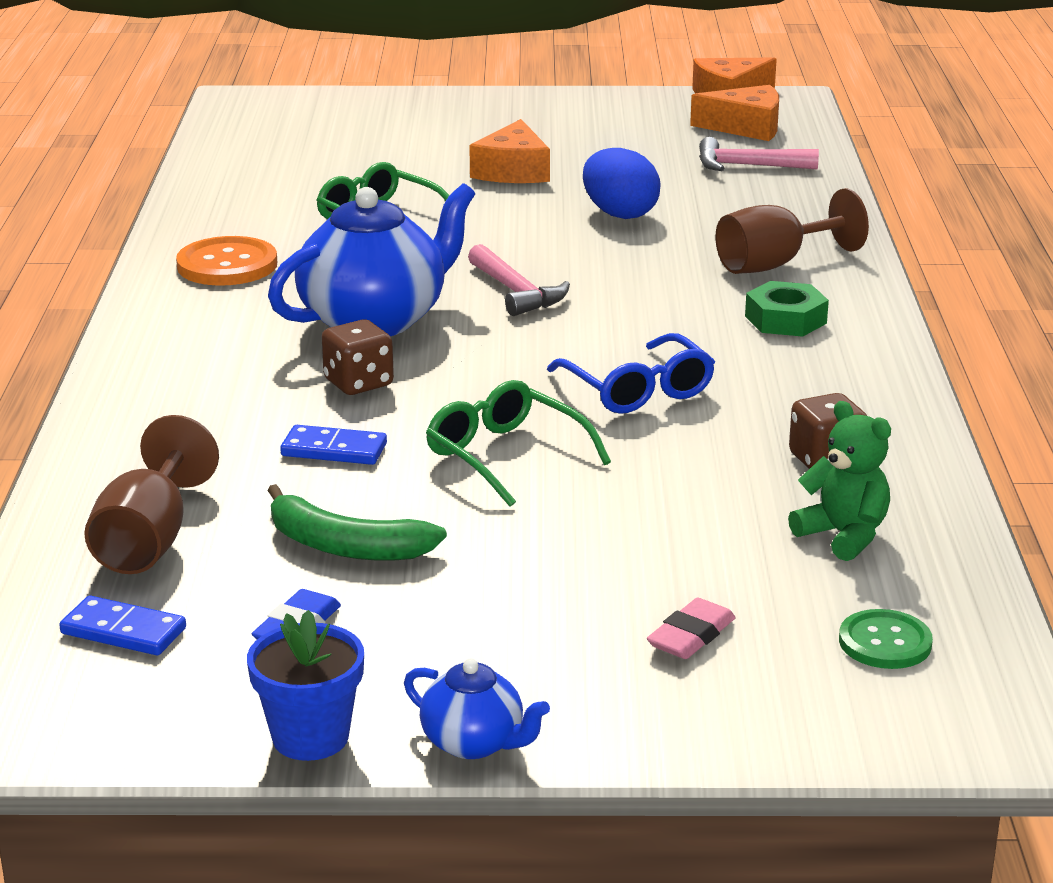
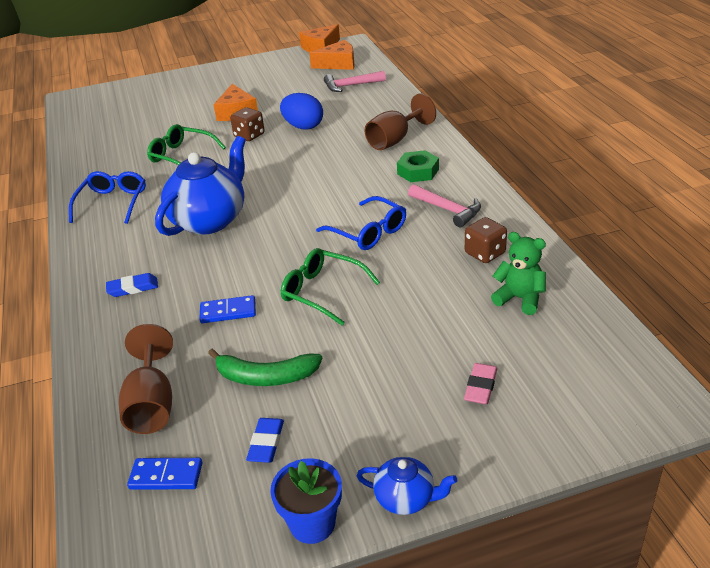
camera: 15 degrees left, 10 degrees up
orange button [176,236,277,286] -> blue glasses [69,171,146,224]
brown dice [322,320,394,395] -> brown dice moved to [230,107,265,141]
pink hammer [468,244,570,316] -> pink hammer moved to [408,184,481,227]
green button [839,609,933,669] -> none
none -> blue eraser [106,273,158,297]

